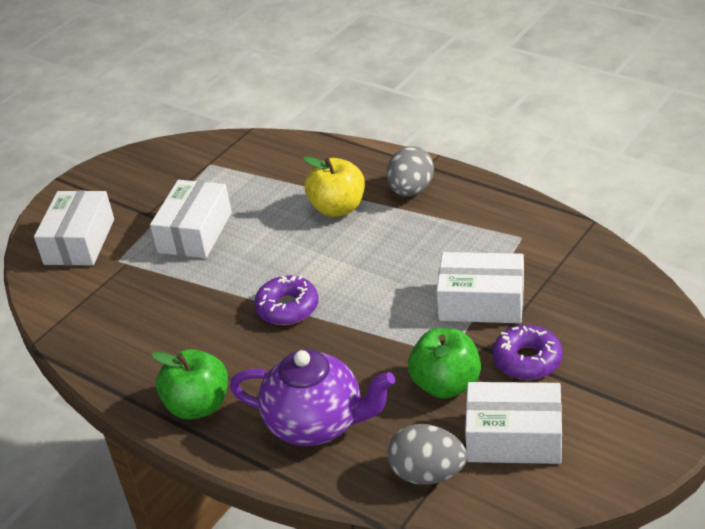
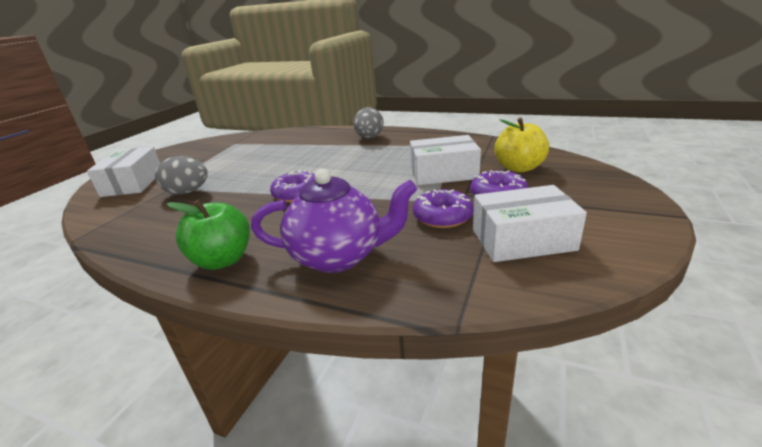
camera: 15 degrees left, 10 degrees down
white box [150,180,232,258] -> none
yellow apple [303,156,365,217] -> yellow apple moved to [494,118,549,173]
grey egg [387,424,467,485] -> grey egg moved to [155,156,208,195]
green apple [408,328,481,399] -> purple donut [413,189,474,228]

